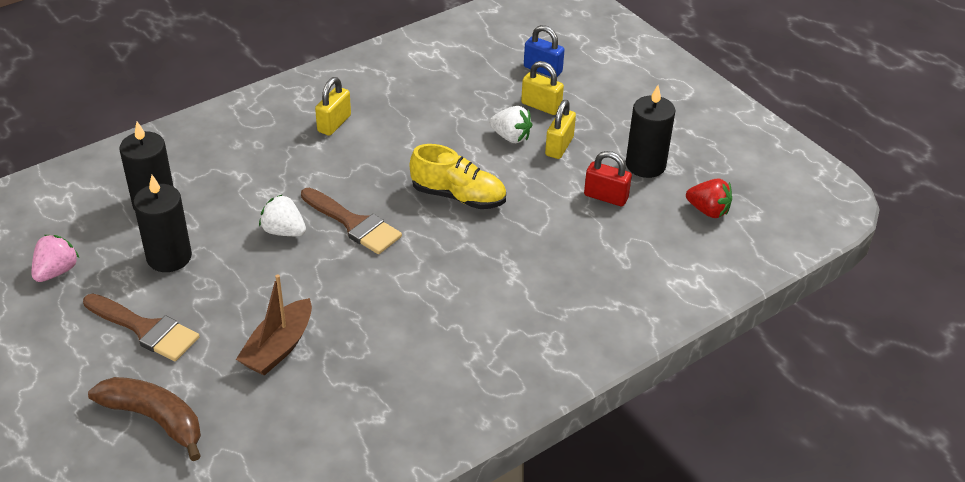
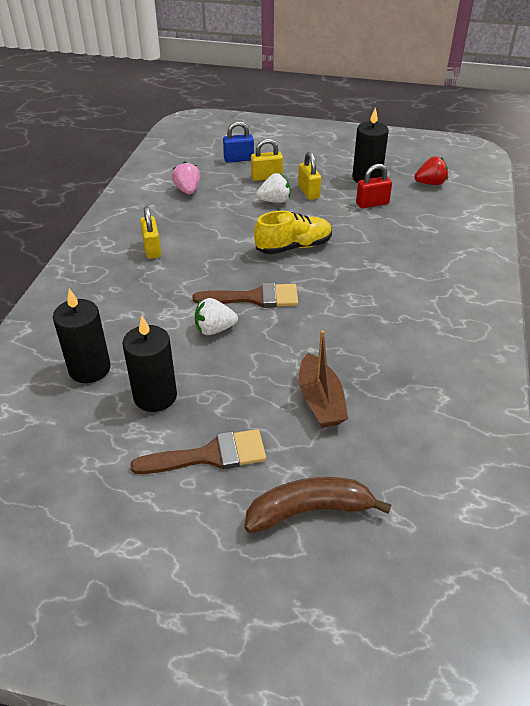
camera: 40 degrees left, 0 degrees up
pink strawberry [32,235,79,282] -> pink strawberry moved to [172,161,201,194]

